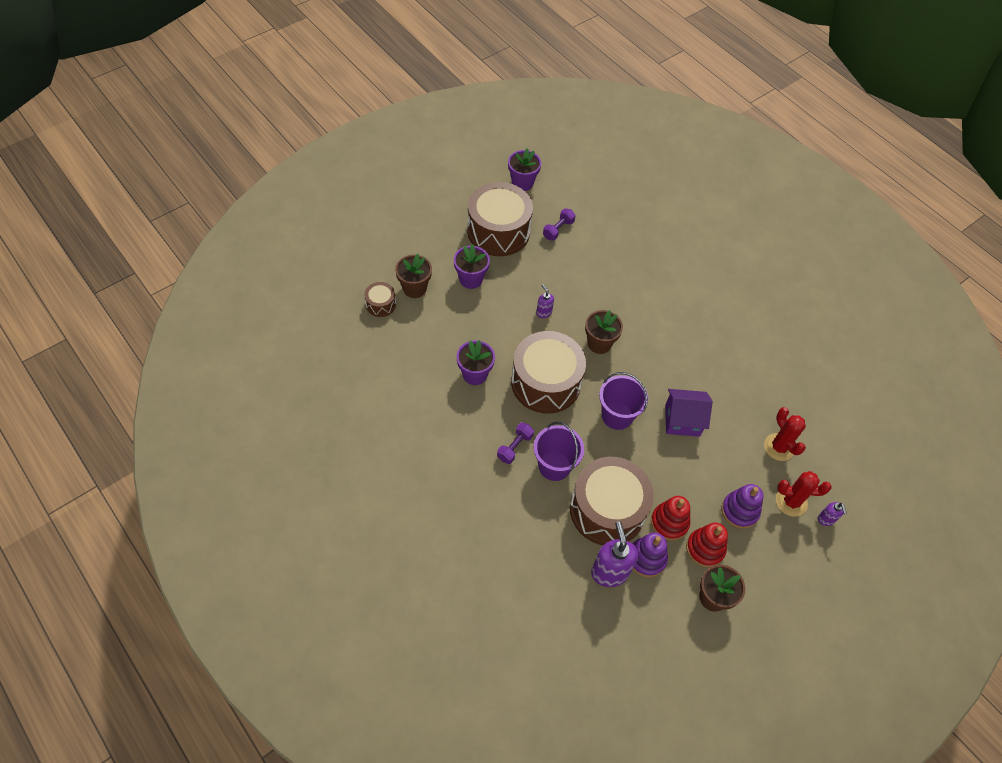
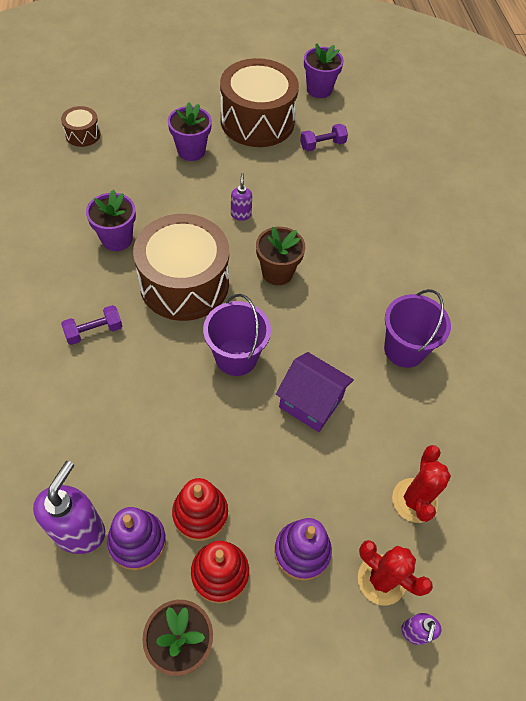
camera: 30 degrees right, 0 degrees up
brown flower pot [395,254,432,298] -> none
purple bucket [534,422,584,481] -> purple bucket moved to [384,289,451,368]
brown drum [570,457,654,545] -> none

